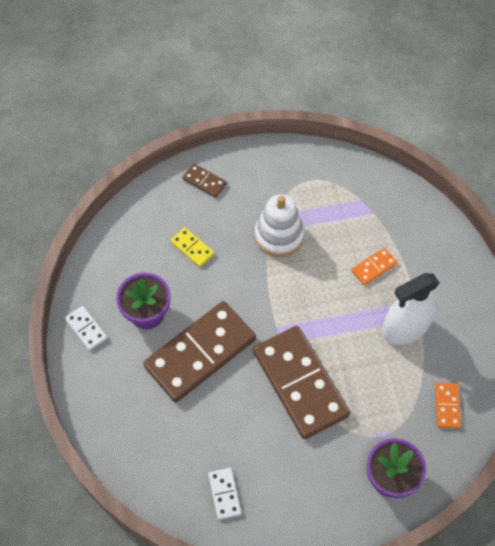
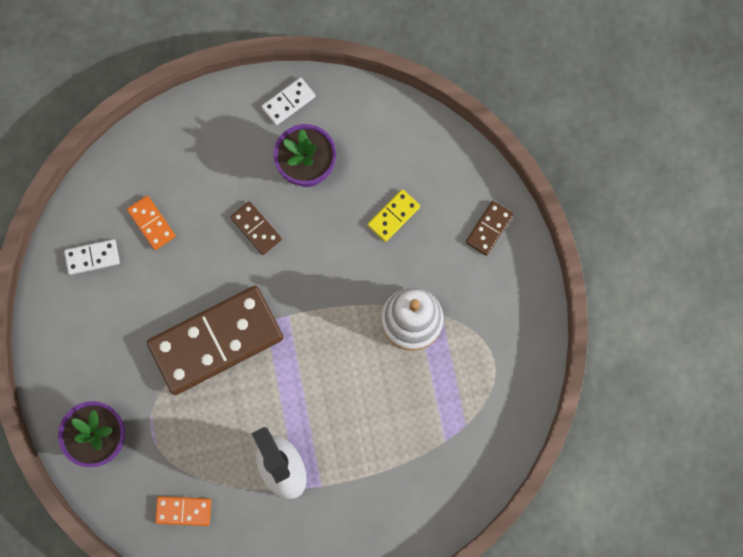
camera: 90 degrees right, 15 degrees up
brown domino [143,301,256,402] -> brown domino [230,202,282,255], size x0.42
orange domino [351,248,397,285] -> orange domino moved to [127,196,176,250]

